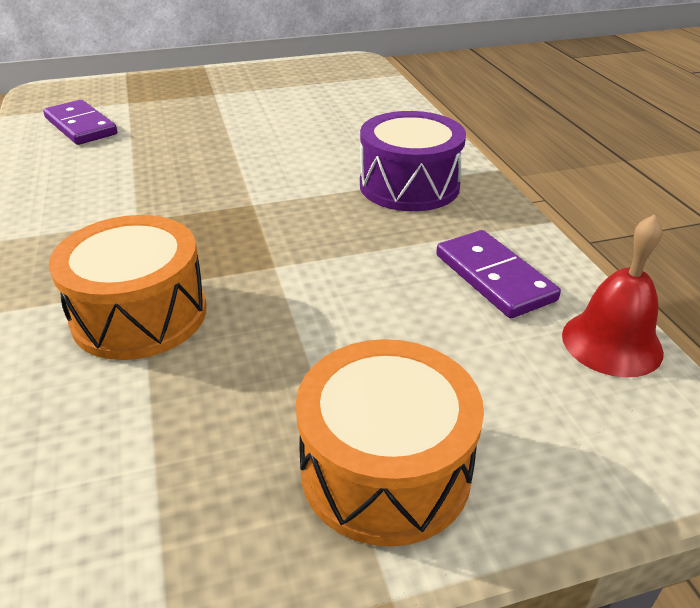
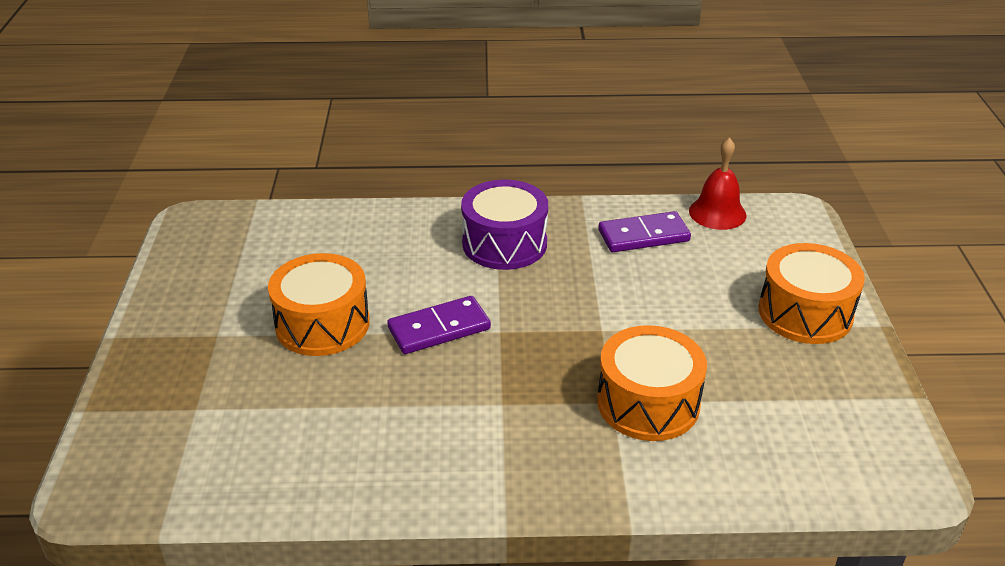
camera: 75 degrees left, 0 degrees up
purple domino [43,100,117,145] -> purple domino moved to [387,296,491,354]
none -> orange drum [268,253,370,356]

